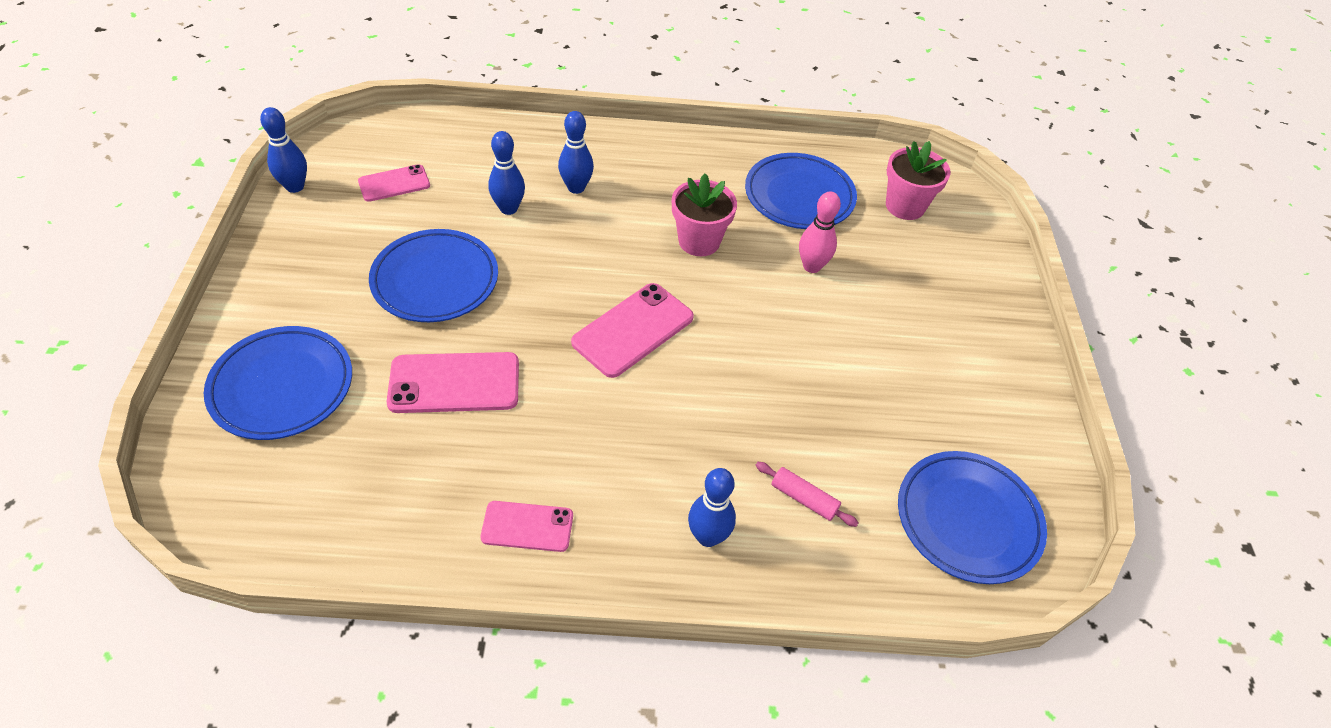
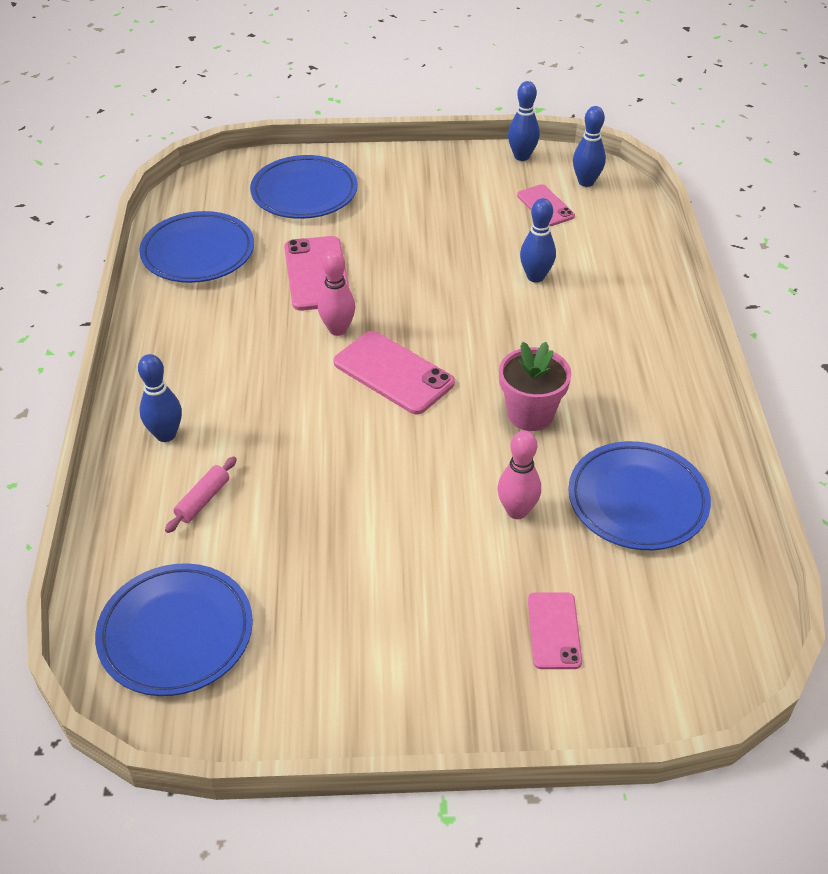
camera: 90 degrees right, 5 degrees down
blue plate [369,229,498,322] -> blue plate moved to [139,211,254,283]
pink phone [480,501,573,552] -> pink phone moved to [528,592,582,669]
blue bowling pin [558,111,594,194] -> blue bowling pin moved to [573,106,606,187]
pink flower pot [886,141,951,220] -> none
none -> pink bowling pin [318,250,355,336]

